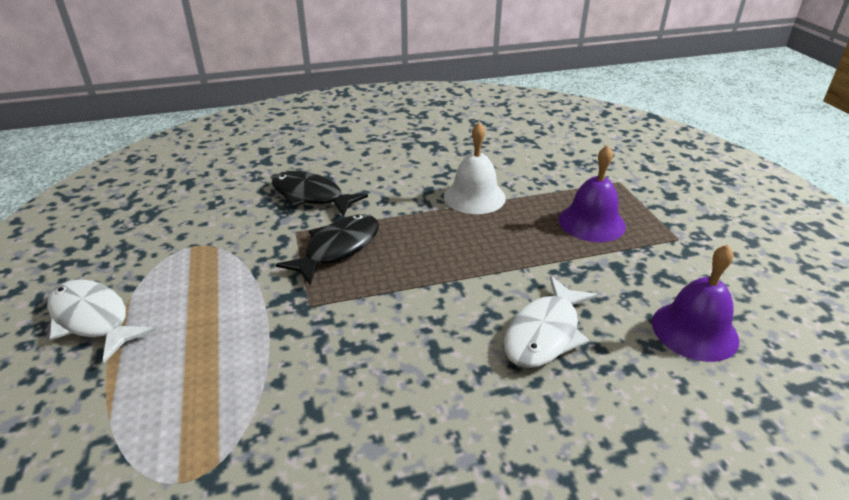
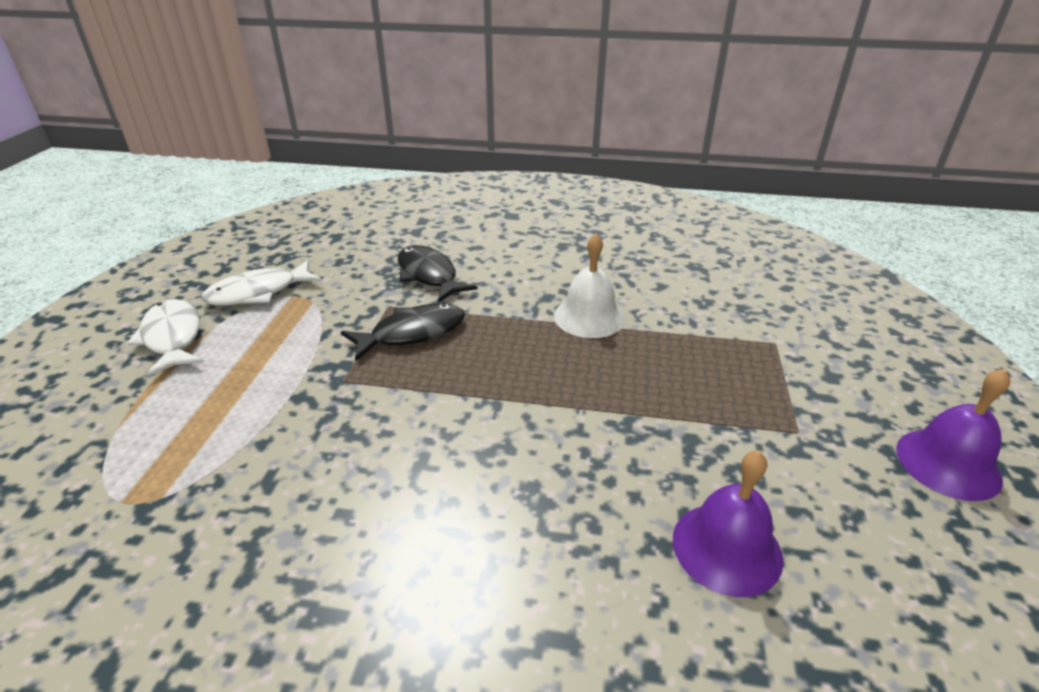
camera: 25 degrees right, 0 degrees up
white fish [504,276,598,368] -> white fish moved to [201,260,322,305]
purple bell [558,145,626,242] -> purple bell moved to [896,369,1010,501]

